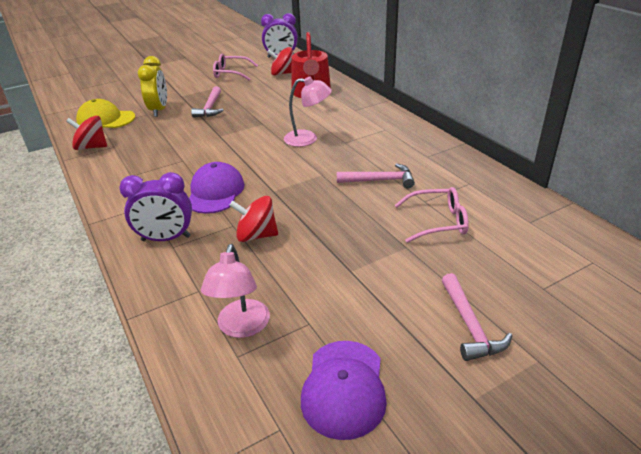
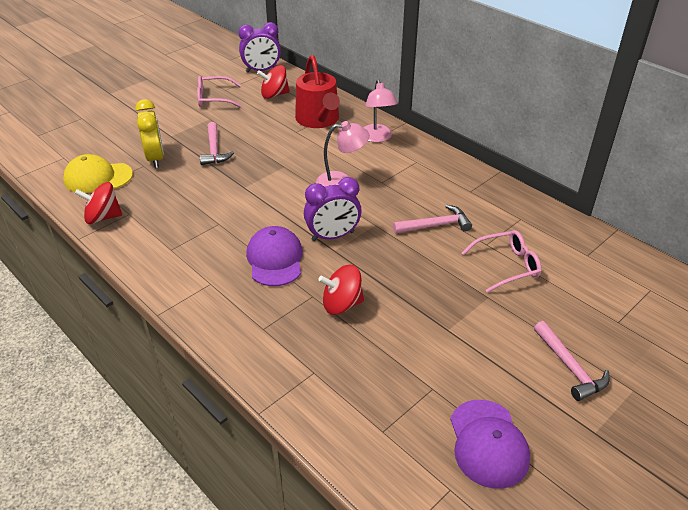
camera: 15 degrees left, 5 degrees up
purple clock [119,172,192,241] -> purple clock moved to [304,177,362,241]
pink lamp [201,244,270,338] -> pink lamp moved to [364,79,398,142]

